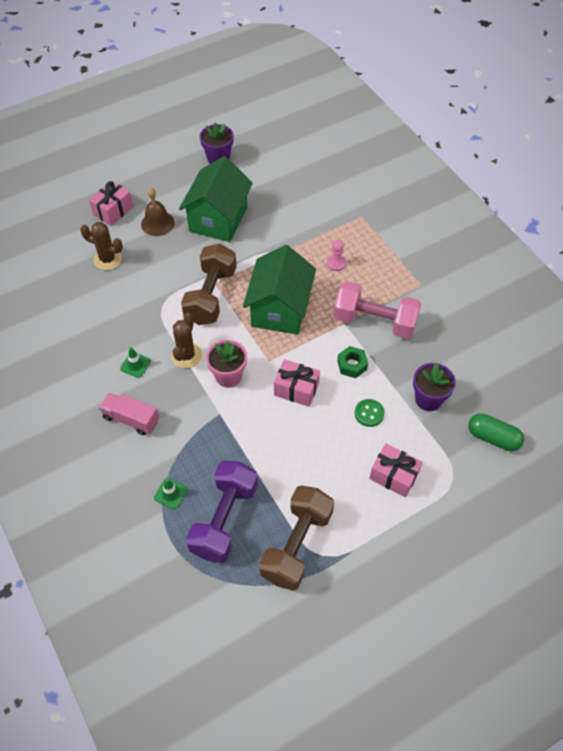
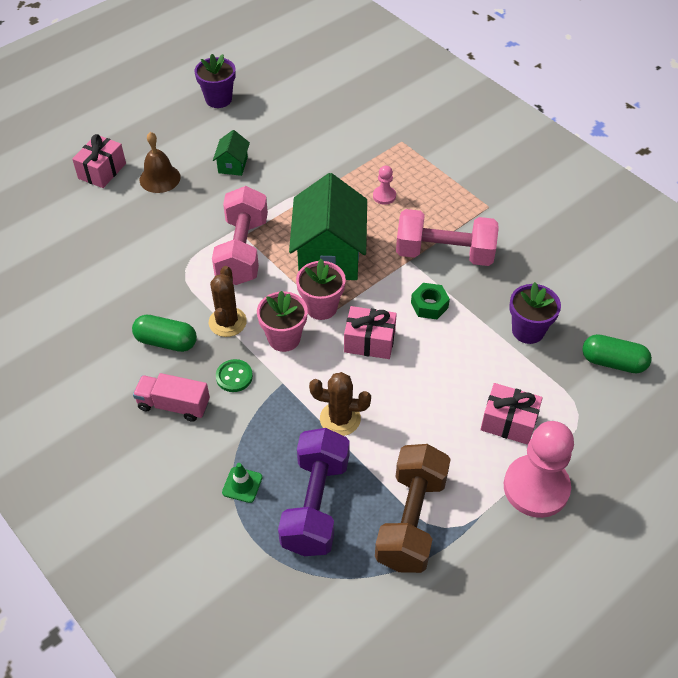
camera: 10 degrees left, 5 degrees down
brown cactus [80,222,123,270] -> brown cactus moved to [309,372,371,436]
green traffic cone [120,347,151,378] -> green capsule [132,315,197,352]
green house [179,156,253,242] -> green house [213,130,250,176], size x0.46
brown dumbbell [181,244,237,325] -> pink dumbbell [212,186,268,285]
green button [355,399,385,427] -> green button moved to [216,359,253,392]
none -> pink flower pot [296,259,346,320]
none -> pink pawn [504,421,574,518]

